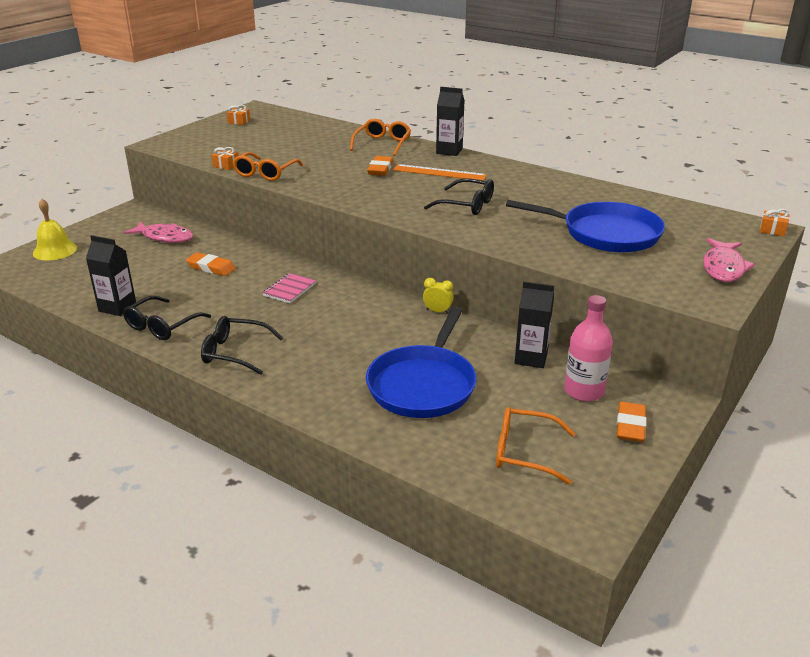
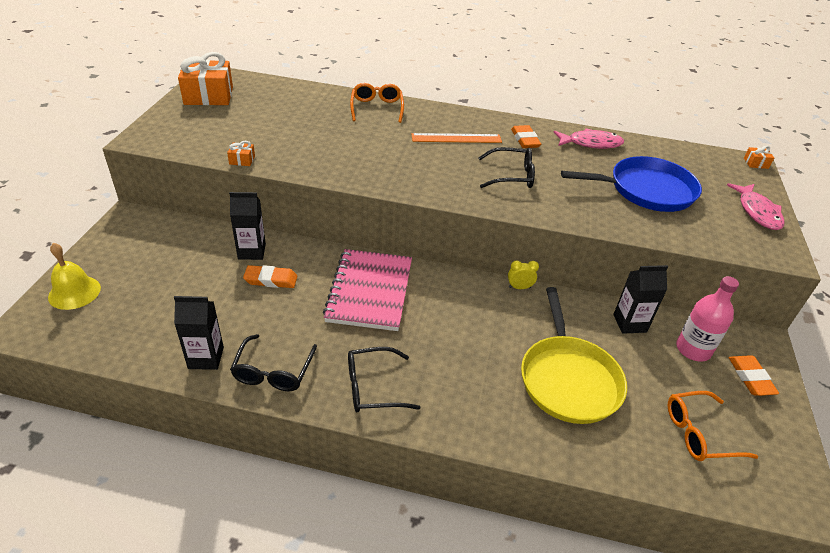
camera: 25 degrees left, 10 degrees up
pink fish [123,221,194,243] -> pink fish moved to [553,128,624,149]
orange gift [227,105,250,125] -> orange gift [178,52,233,105], size x2.35
orange glasses [232,152,303,181] -> none
pink notebook [263,273,317,303] -> pink notebook [323,249,412,331], size x2.14
blue pan [366,307,476,418] -> yellow pan [521,287,627,424]
orange eraser [367,156,394,176] -> orange eraser moved to [511,125,541,148]
black carton [436,87,465,156] -> black carton moved to [229,192,266,260]

